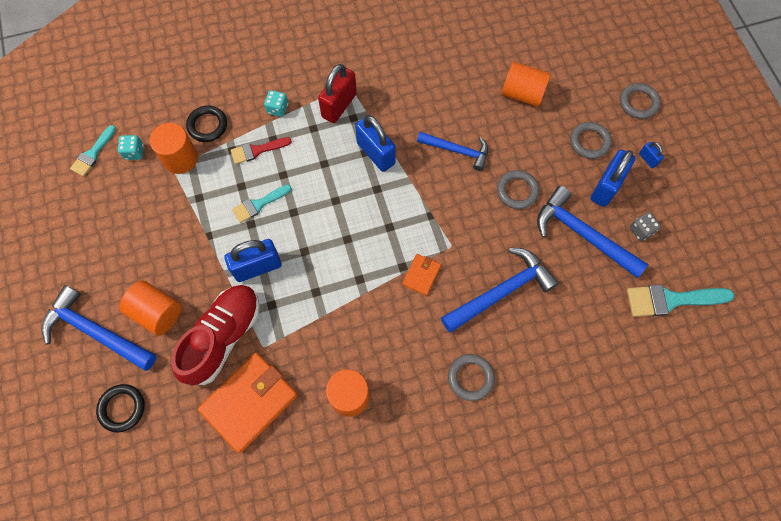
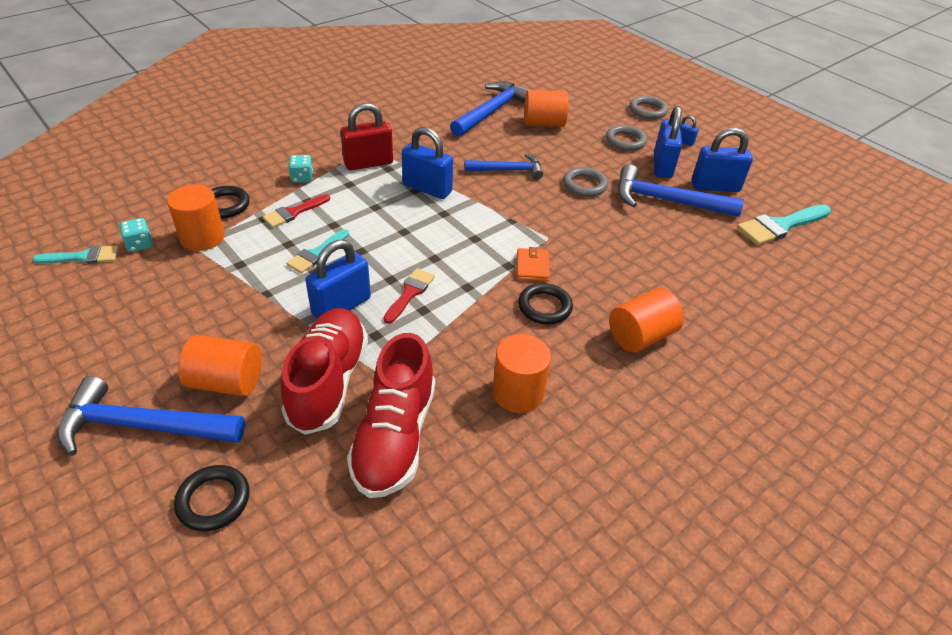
camera: 25 degrees left, 25 degrees down
turquoise brush [70,125,116,176] -> turquoise brush turned 105 degrees counterclockwise [32,245,119,264]
orange wallet [198,353,298,453] -> red shoe [347,333,435,498]
red padlock [318,64,357,123] -> red padlock turned 60 degrees clockwise [340,103,393,171]
blue hammer [441,248,559,333] -> blue hammer moved to [450,81,532,137]
grey ring [448,354,495,401] -> orange cylinder [609,288,684,353]
grey dice [629,212,661,241] -> blue padlock [692,128,753,192]
none -> red brush [383,268,435,324]
none -> black ring [518,283,573,324]

